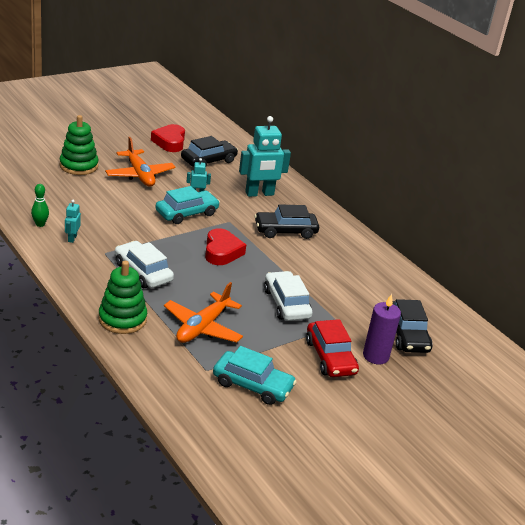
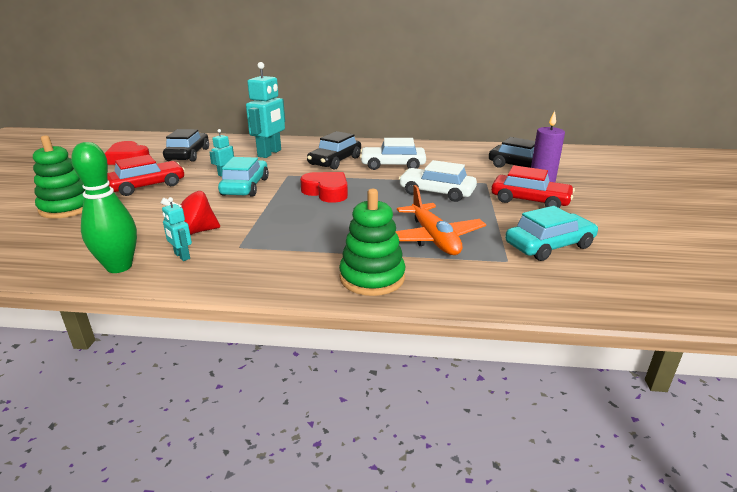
camera: 45 degrees left, 5 degrees down
green bowling pin [31,184,49,227] -> green bowling pin [71,142,137,273], size x1.86
orange plane [105,137,175,186] -> red car [107,155,185,196]
white car [115,241,174,288] -> white car moved to [360,138,426,170]
none -> red spinning top [161,191,220,235]

